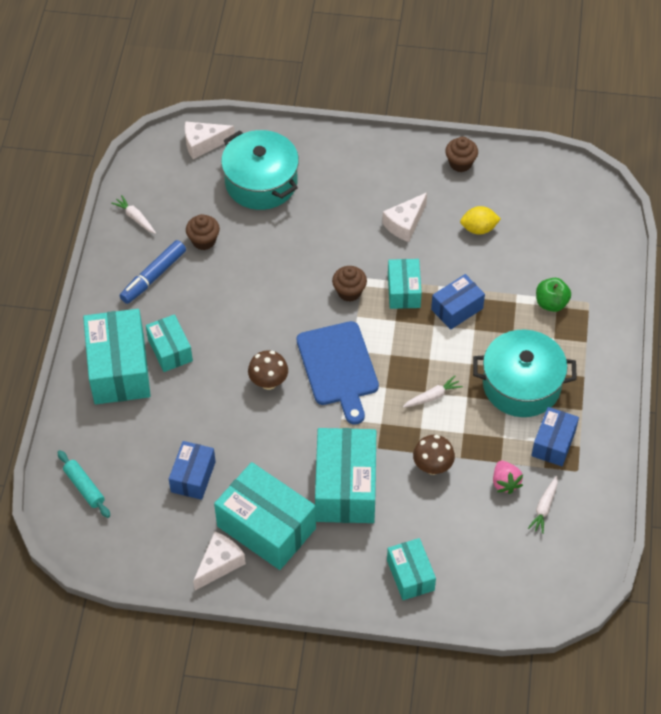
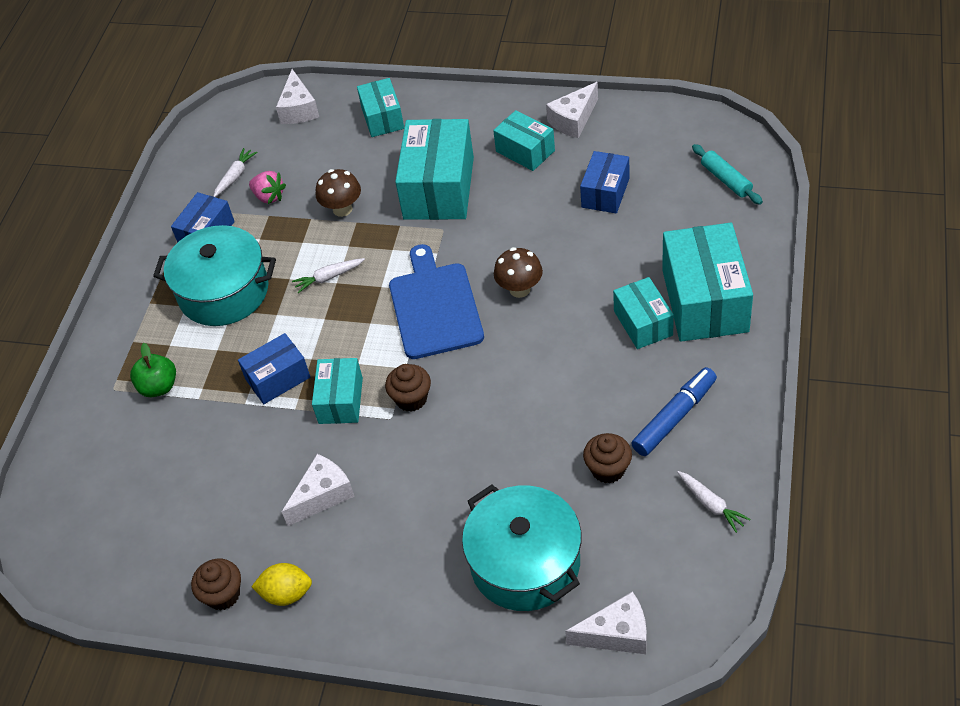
camera: 170 degrees left, 5 degrees down
turquoise box [214,462,316,570] -> turquoise box [493,110,555,171], size x0.57
yellow lemon [460,206,501,235] -> yellow lemon moved to [251,563,312,606]
pink strawberry [493,461,523,494] -> pink strawberry turned 135 degrees clockwise [249,171,286,204]
none -> white cheese [276,69,319,124]

